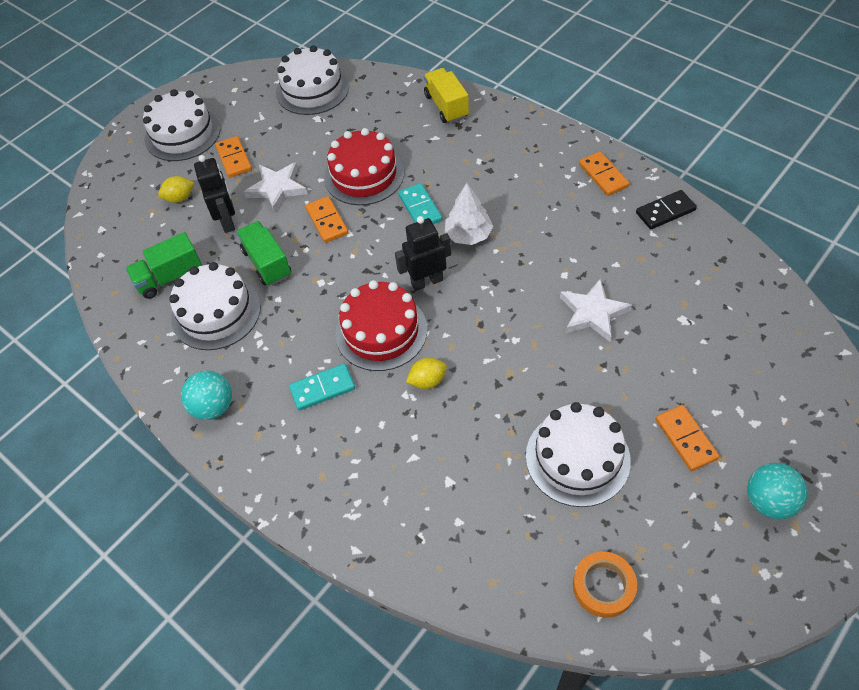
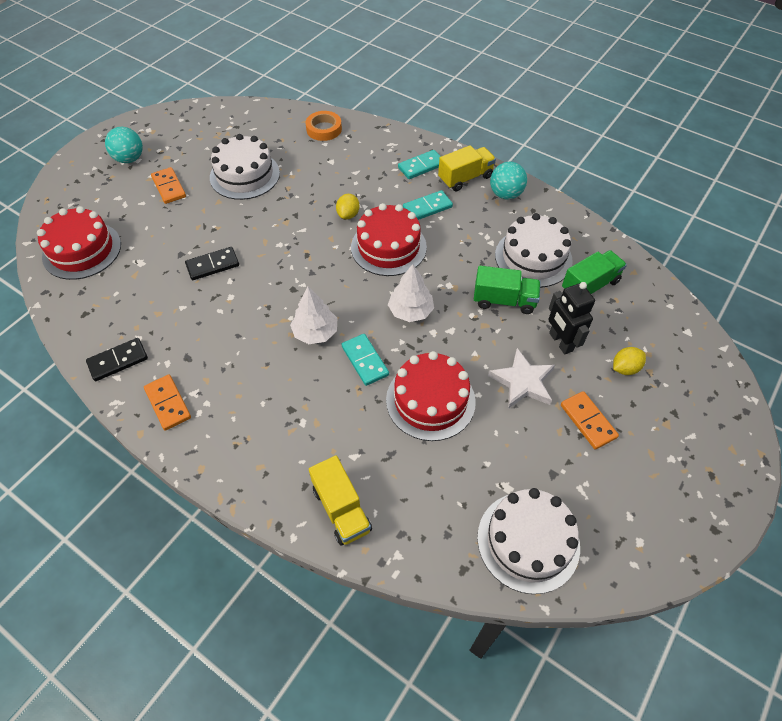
camera: 170 degrees right, 0 degrees up
white cake [143,89,220,161] -> none
green truck [236,221,291,286] -> green truck turned 45 degrees counterclockwise [474,266,541,314]
orange domino [305,196,348,243] -> none
black robot [395,216,451,291] -> none
yellow lemon [406,358,447,389] -> yellow lemon turned 45 degrees counterclockwise [336,194,359,219]
white star [560,278,632,342] -> black domino [185,247,239,280]
orange tape [573,552,637,618] -> orange tape moved to [306,111,342,141]
none -> red cake [37,206,121,280]
none -> white tree [388,264,434,322]
none -> turquoise domino [398,150,441,179]
none -> yellow truck [438,145,496,191]

